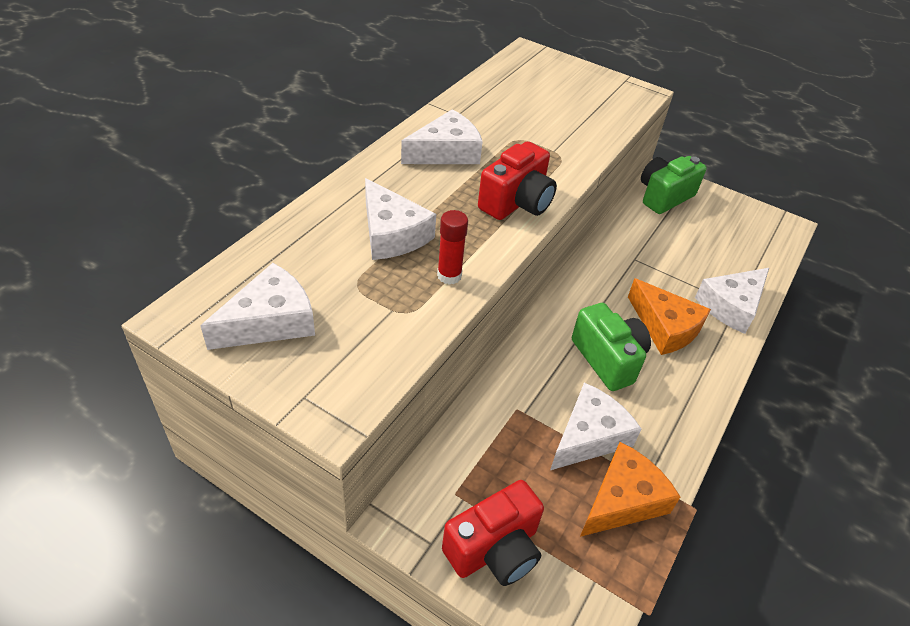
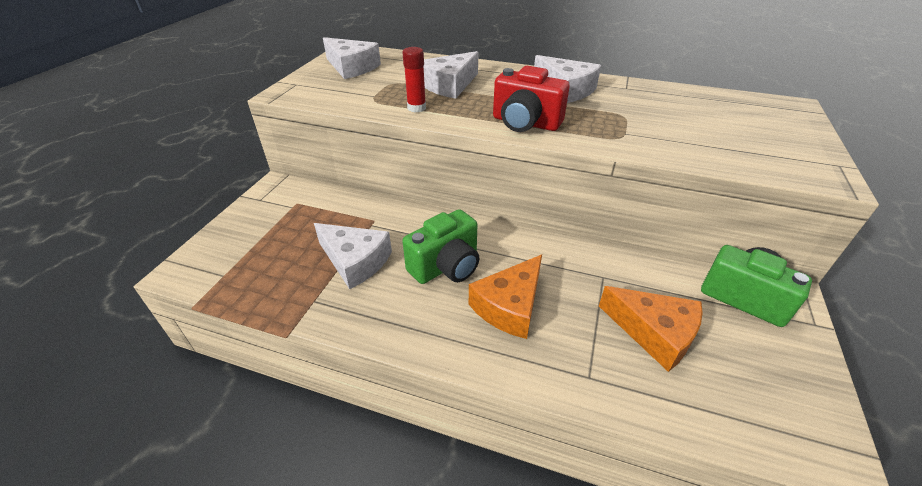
camera: 80 degrees right, 5 degrees down
red camera [442,480,544,586] -> none
orange cheese [580,442,680,537] -> orange cheese moved to [599,286,703,372]
white cheese [695,268,769,334] -> none

